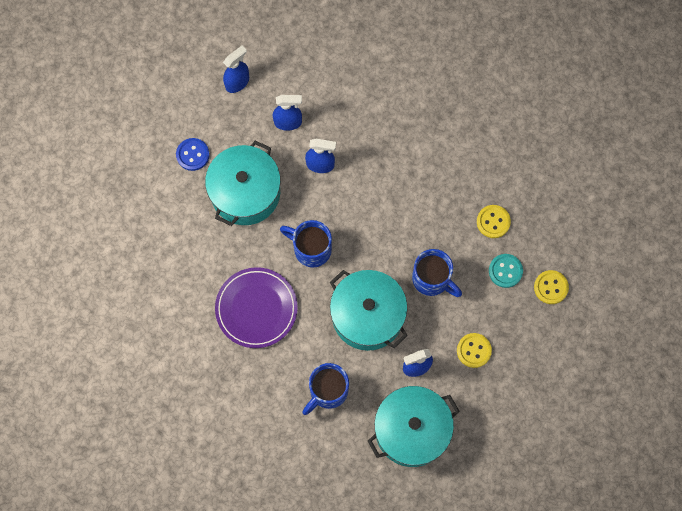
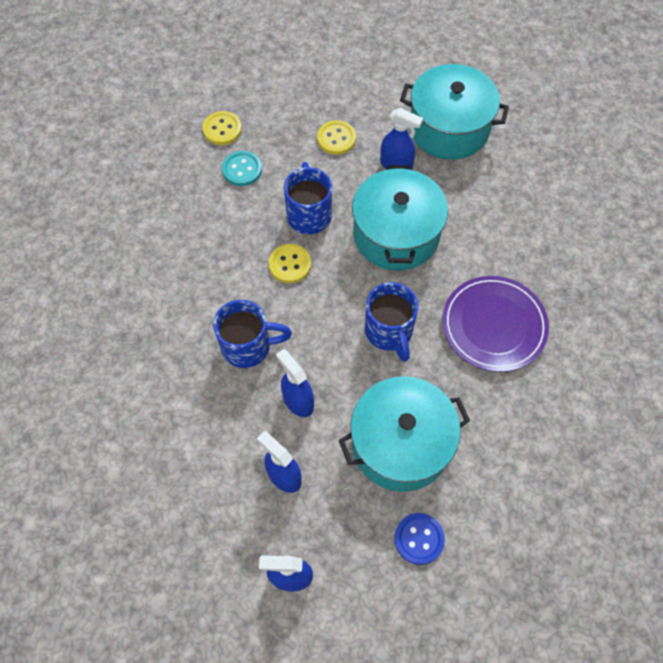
camera: 135 degrees left, 10 degrees down
blue mug [302,363,349,415] -> blue mug moved to [213,300,292,368]
yellow button [477,205,511,238] -> yellow button moved to [269,244,311,283]

